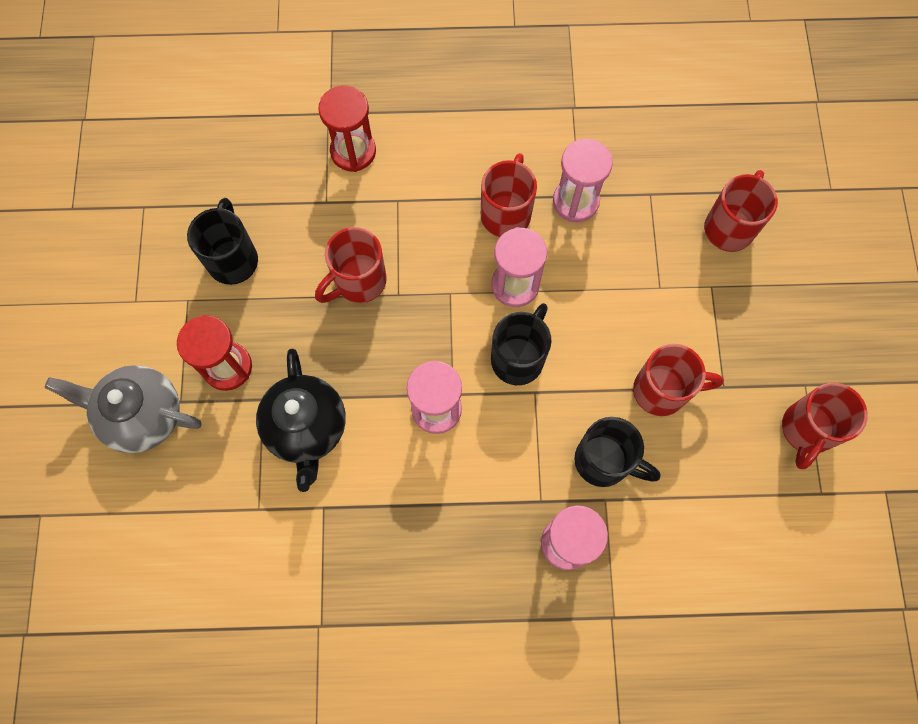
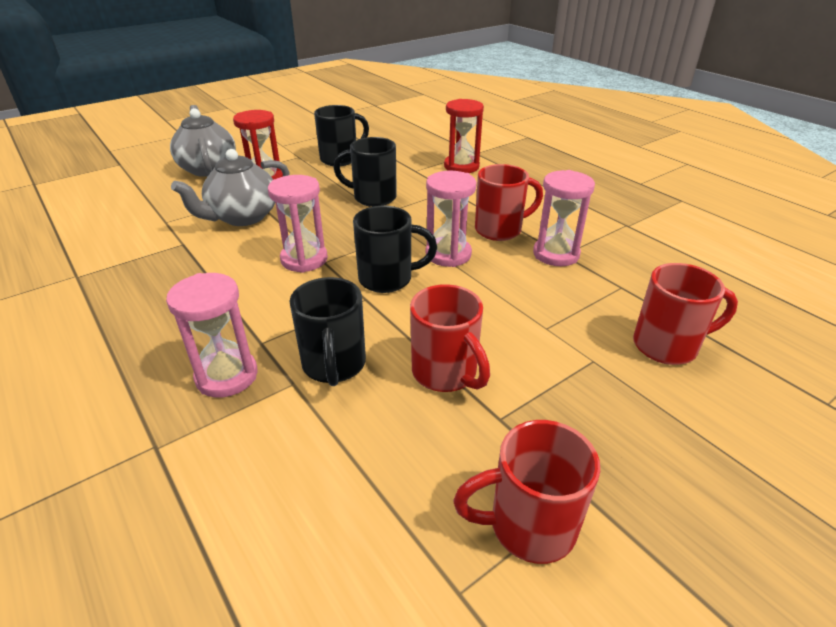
camera: 55 degrees right, 35 degrees down
black teapot [256,349,346,492] -> grey teapot [171,149,290,226]
red mug [315,227,387,303] -> black mug [333,137,397,207]

